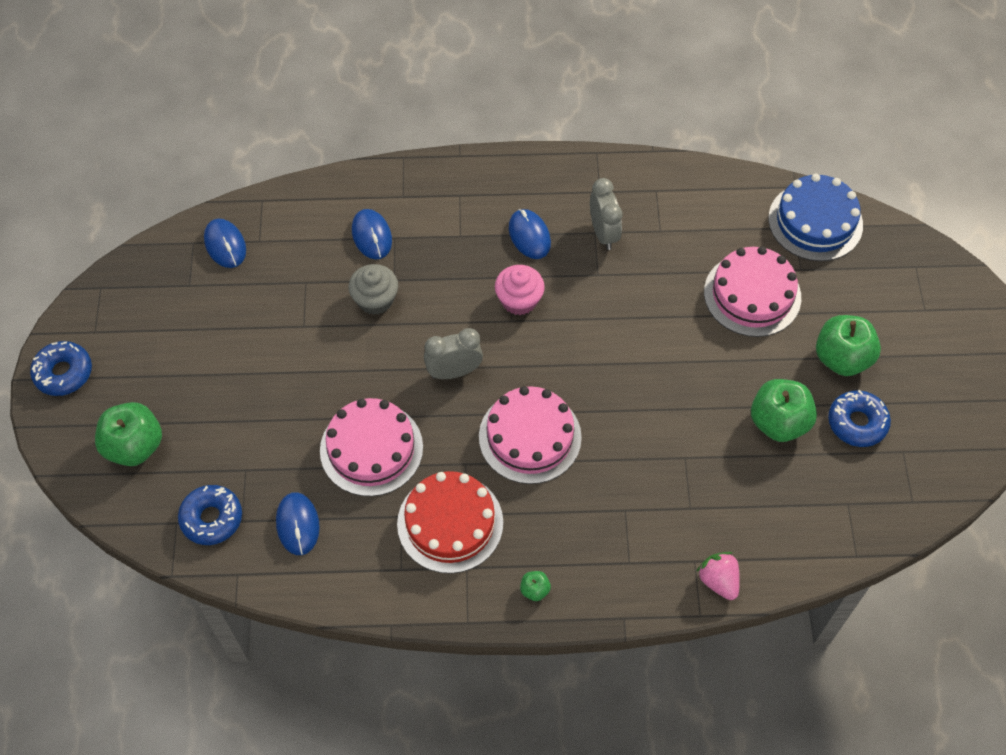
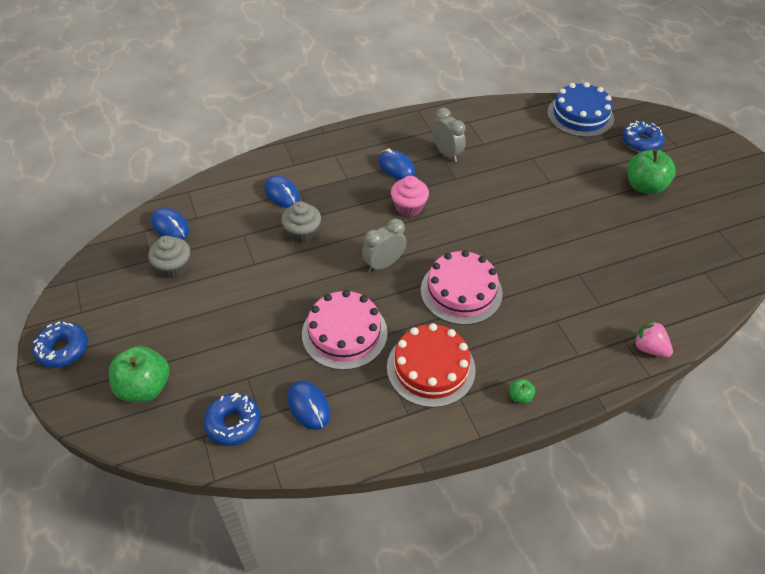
camera: 20 degrees left, 10 degrees down
pink cake [704,246,801,337] -> none
green apple [751,379,817,442] -> none
blue donut [828,390,891,447] -> blue donut moved to [622,121,665,152]
none -> grey cupcake [148,236,190,279]

